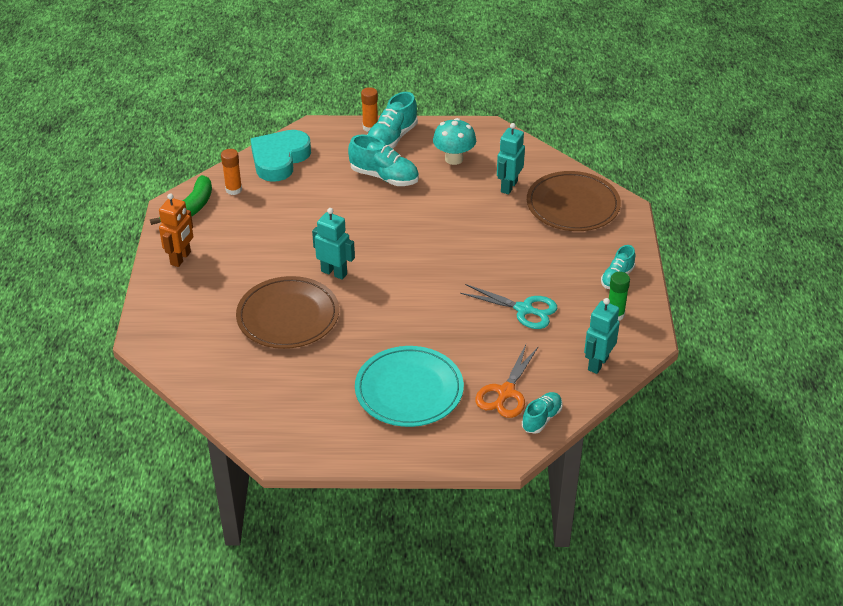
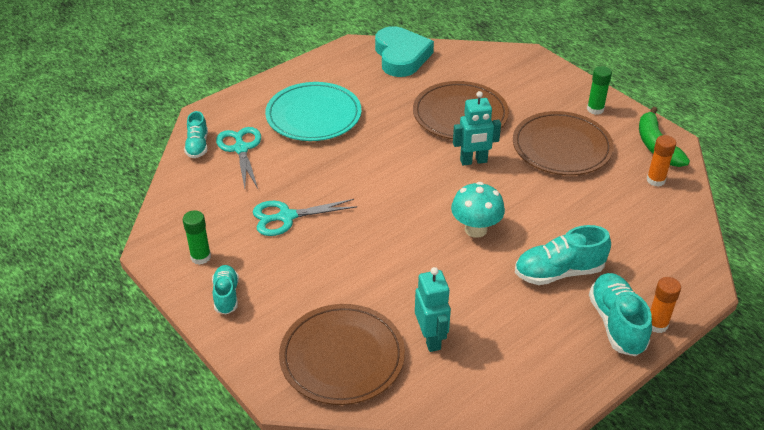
camera: 140 degrees right, 0 degrees up
orange robot [159,193,193,267] -> green glue stick [587,66,612,115]
turquoise heart [251,130,311,182] -> turquoise heart moved to [375,26,434,77]
turquoise mushroom [433,118,476,165] -> turquoise mushroom moved to [451,182,505,238]
orange scissors [475,344,539,418] -> turquoise scissors [216,127,261,189]
turquoise robot [584,298,620,374] -> none
none -> brown plate [513,111,614,175]

